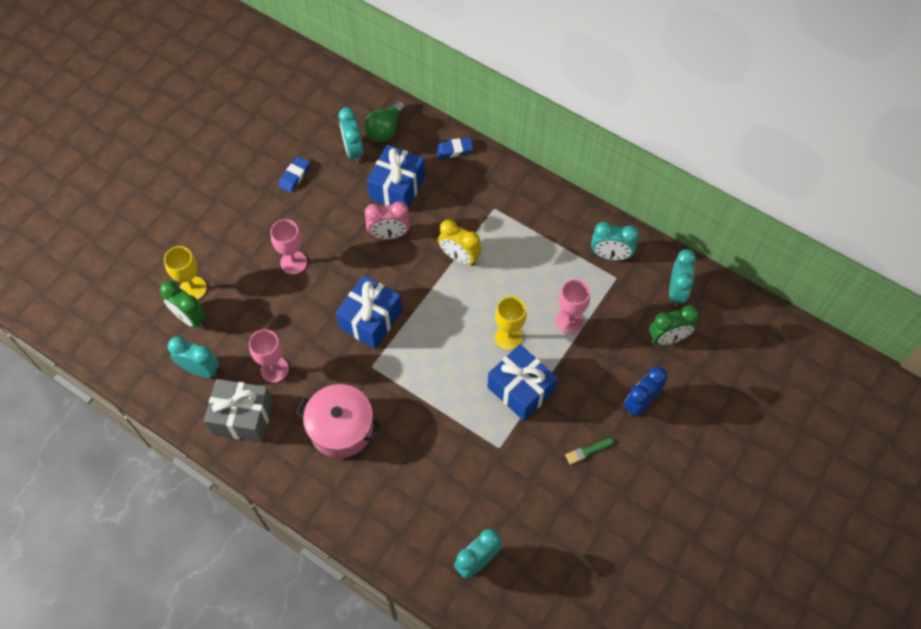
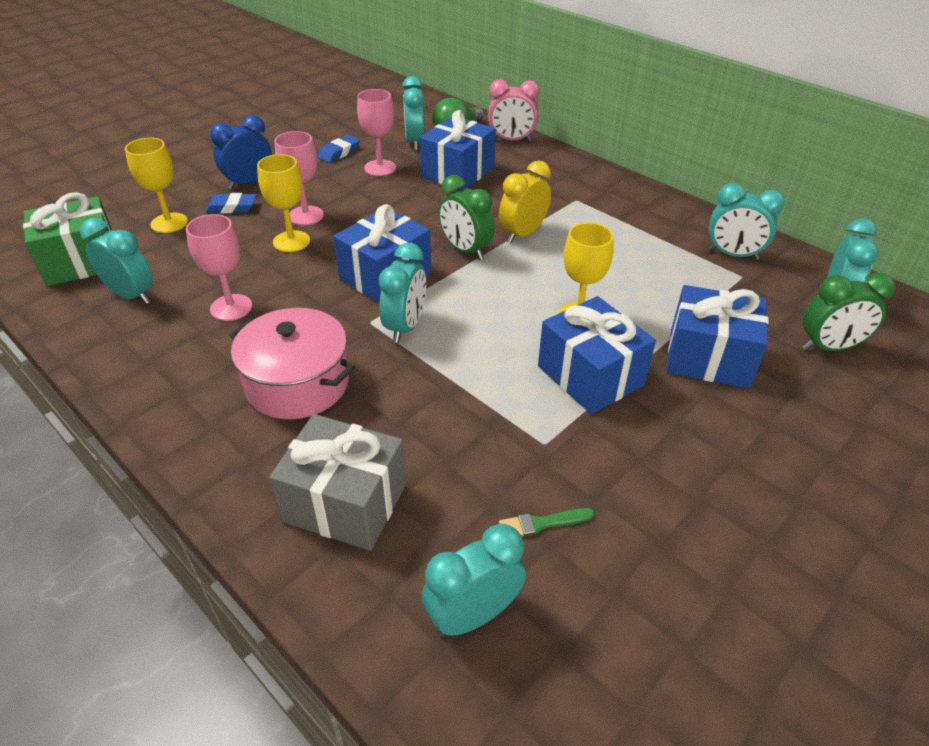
camera: 10 degrees right, 20 degrees down
green clock [160,281,206,328] -> green clock moved to [439,175,494,260]
grey gift [204,379,273,443] -> grey gift moved to [269,414,406,551]
pink clock [365,201,410,239] -> pink clock moved to [488,79,540,141]
blue eraser [436,137,473,159] -> blue eraser moved to [205,193,257,213]
yellow clock [438,220,482,266] -> yellow clock turned 90 degrees clockwise [499,160,551,243]
pink goblet [556,279,590,334] -> pink goblet moved to [357,89,396,176]
green brush [565,438,614,465] -> green brush moved to [499,508,594,537]
blue clock [624,366,667,416] -> blue clock moved to [210,115,272,189]
none -> green gift [23,192,112,286]
none -> yellow goblet [257,154,310,252]
none -> turquoise clock [379,243,426,343]
none -> blue gift [667,285,769,388]

